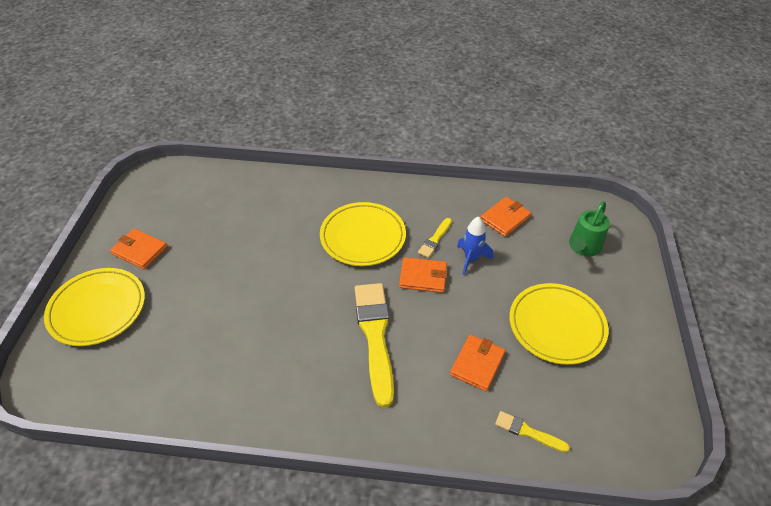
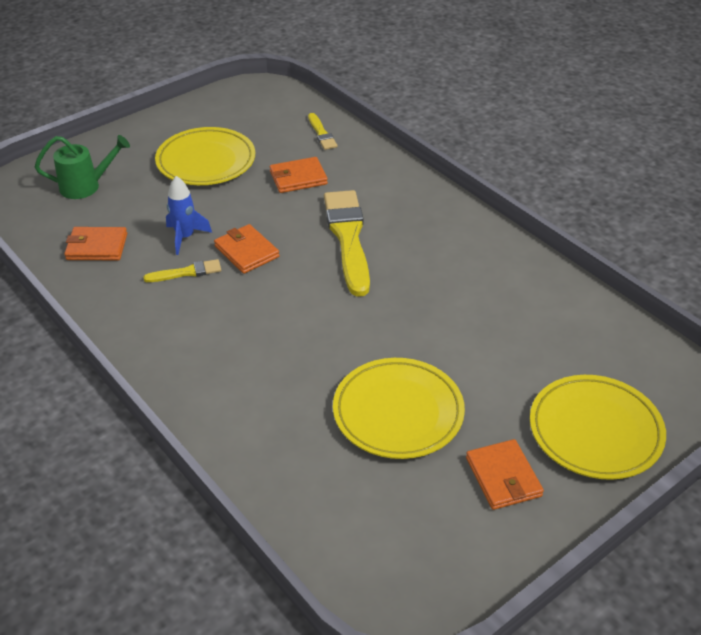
camera: 135 degrees left, 5 degrees down
yellow plate [320,202,406,266] -> yellow plate moved to [333,358,465,459]
yellow brush [355,283,394,408] -> yellow brush turned 135 degrees clockwise [324,190,370,297]

